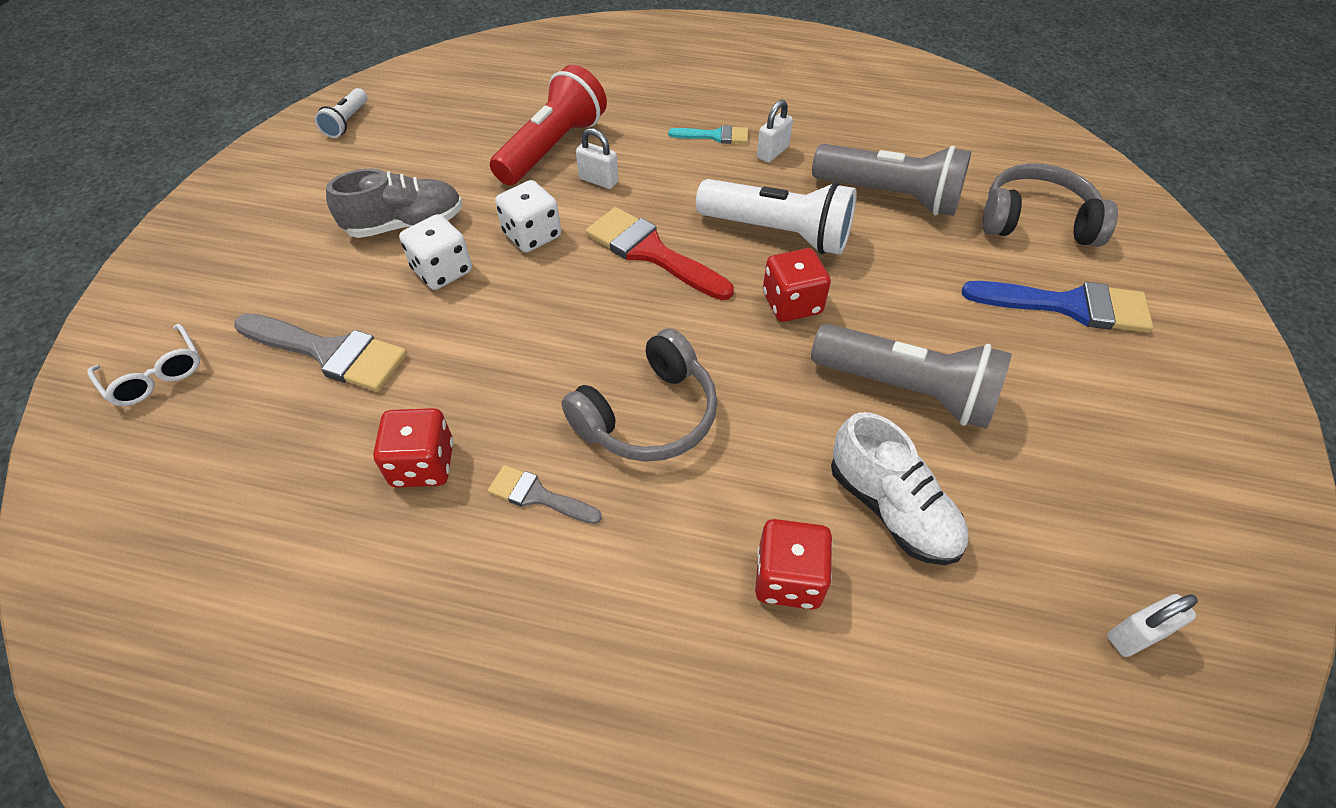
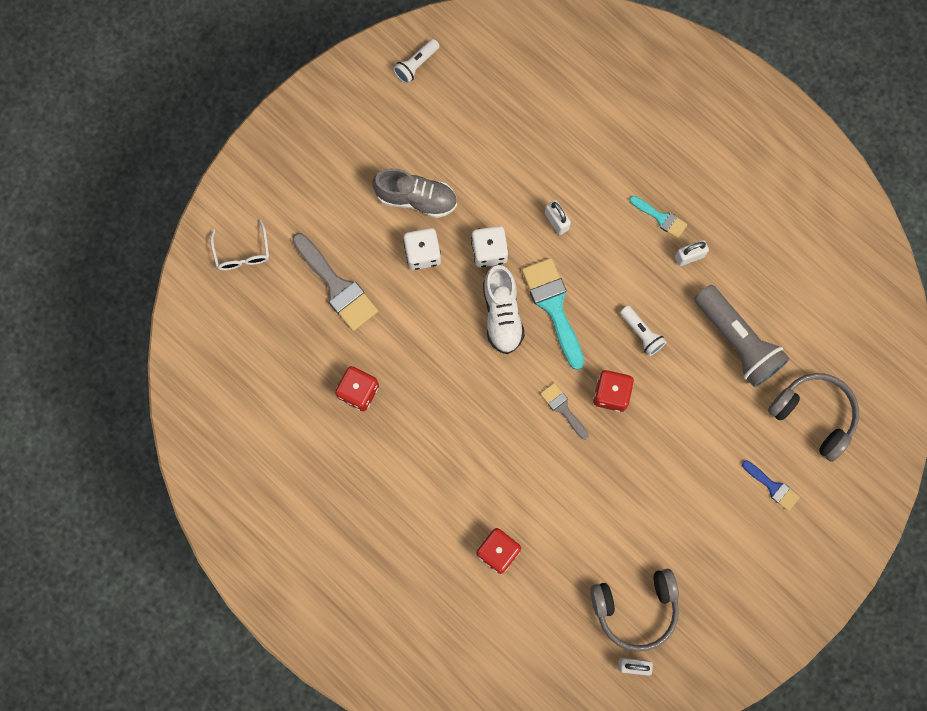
camera: 30 degrees right, 25 degrees up
grey brush [488,465,602,524] -> grey brush moved to [540,383,589,440]
red flashlight [490,65,607,185] -> none
grey headphones [561,328,717,462] -> grey headphones moved to [590,569,679,652]
red brush [585,207,734,300] -> turquoise brush [522,258,584,370]
white flashlight [696,179,857,255] -> white flashlight [620,306,666,356], size x0.50
grey flashlight [811,324,1012,429] -> none
white shoe [831,412,968,565] -> white shoe moved to [483,265,525,354]
blue brush [962,281,1154,333] -> blue brush [742,460,800,511], size x0.55

